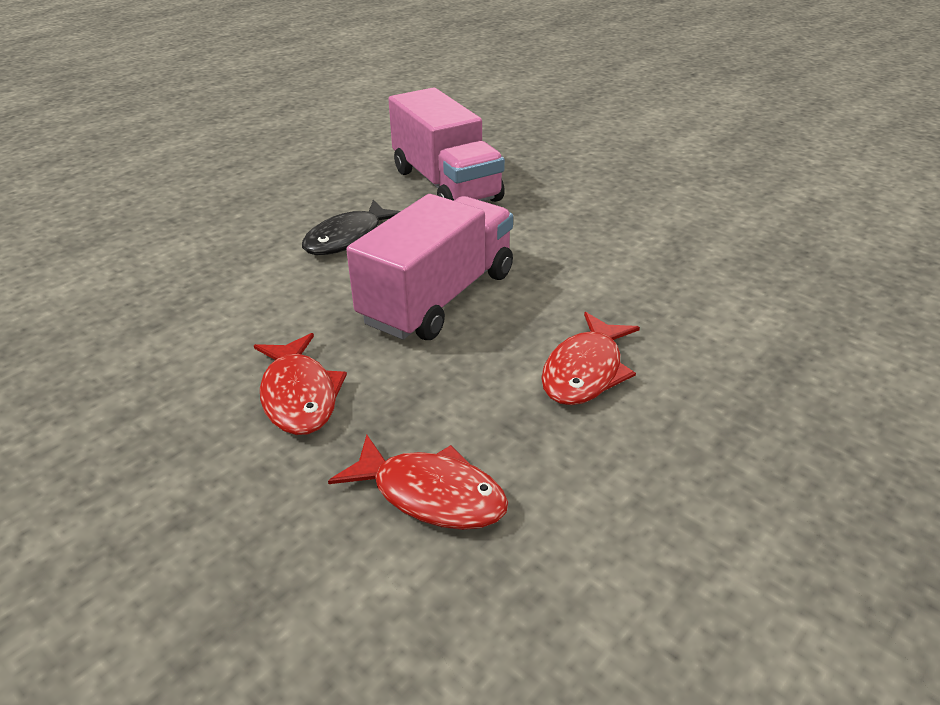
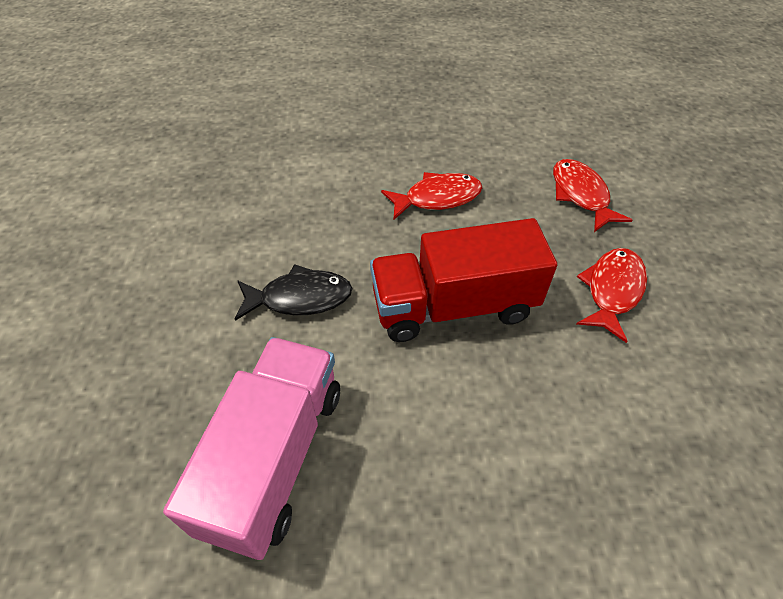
camera: 135 degrees left, 15 degrees up
black fish [302,200,401,255] -> black fish moved to [235,264,352,321]
pink truck [346,194,513,340] -> red truck [370,218,557,342]

